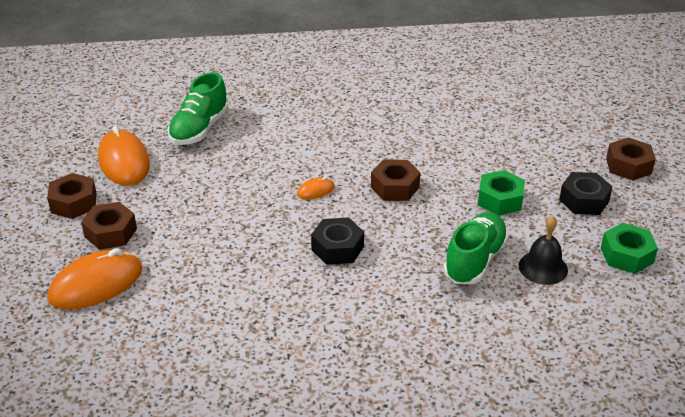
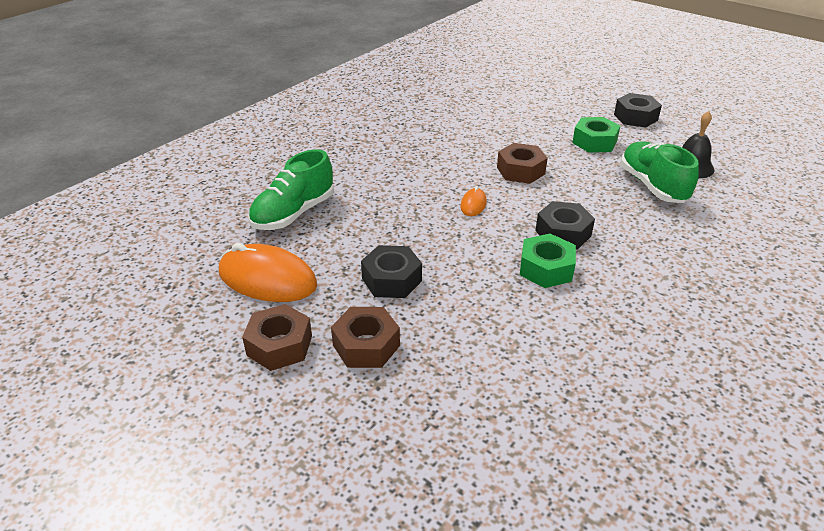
camera: 45 degrees left, 0 degrees up
orange mouse [48,248,143,310] -> none
green shoe [168,72,229,145] -> green shoe turned 60 degrees clockwise [248,149,334,230]
green nut [601,223,658,274] -> green nut moved to [520,233,576,288]
brown nut [606,137,656,181] -> none
none -> black nut [361,245,422,298]

